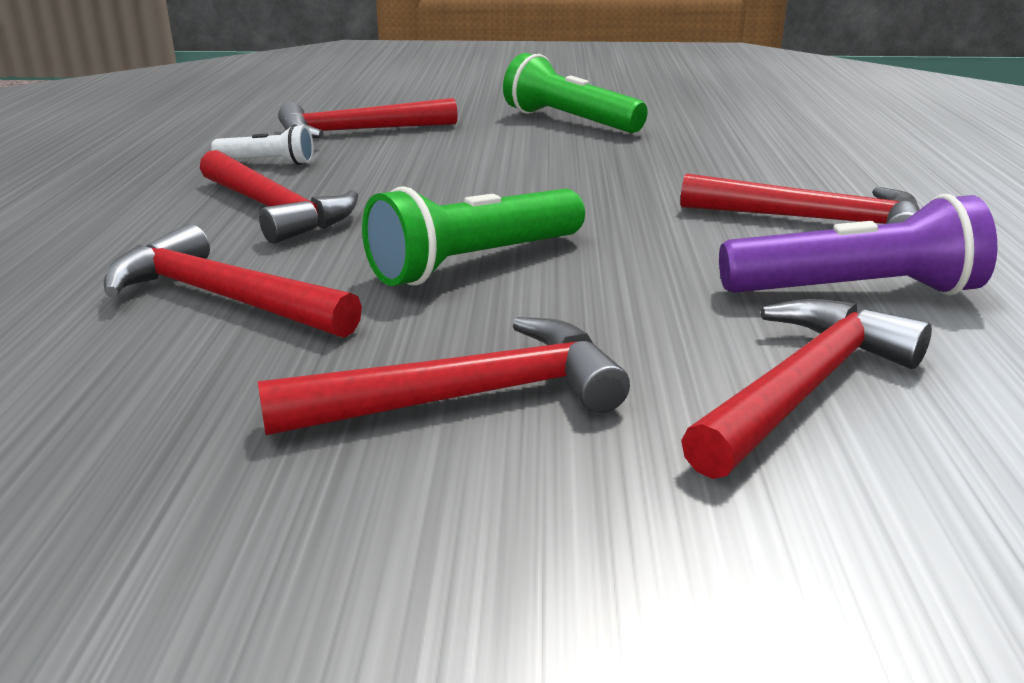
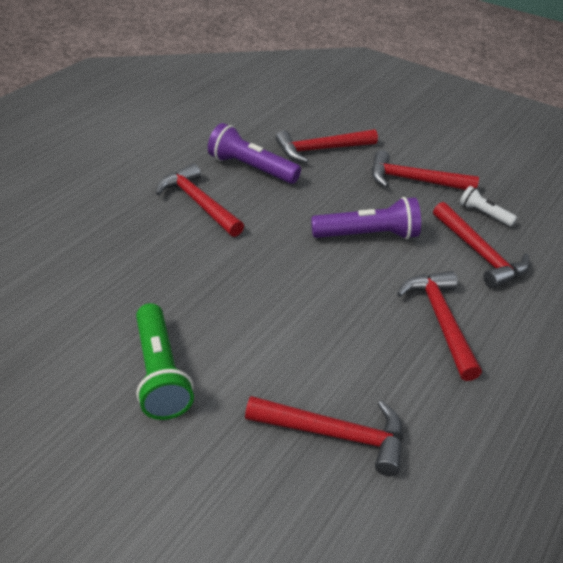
camera: 150 degrees left, 15 degrees up
white flashlight [211,124,314,165] -> white flashlight moved to [460,186,517,226]
green flashlight [362,186,585,286] -> purple flashlight [311,197,421,239]

